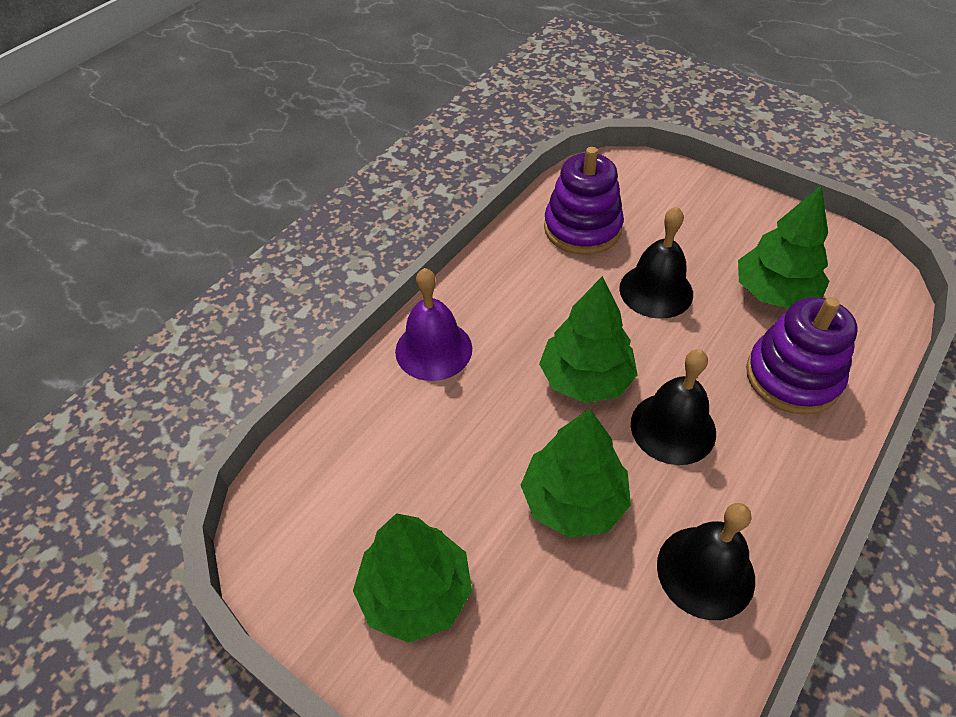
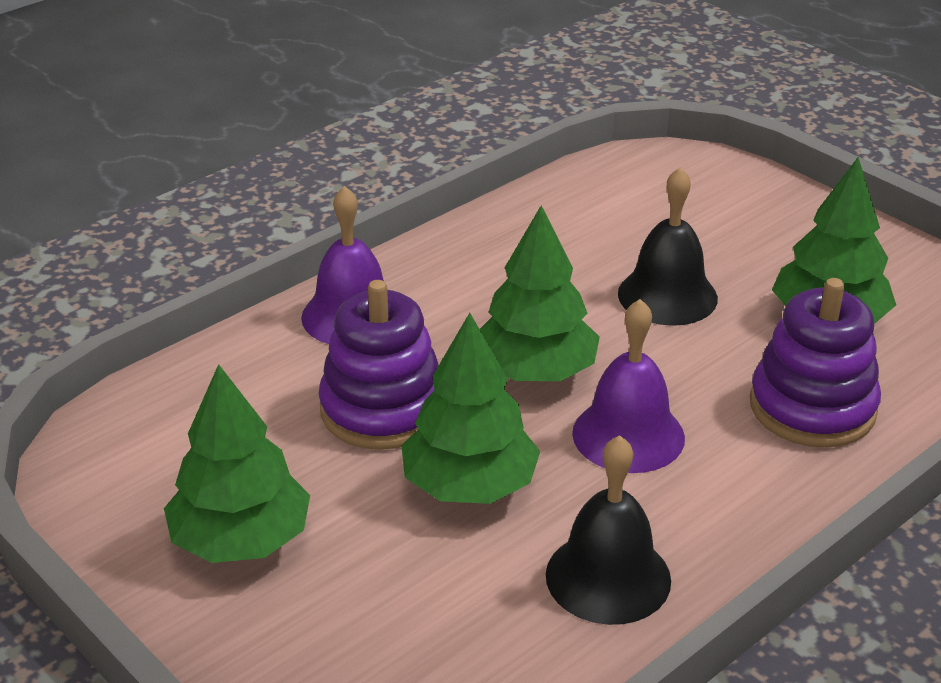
camera: 10 degrees right, 15 degrees down
purple stacking toy [544,147,624,255] -> purple stacking toy moved to [318,280,438,450]
black bell [631,349,716,465] -> purple bell [572,299,685,473]

